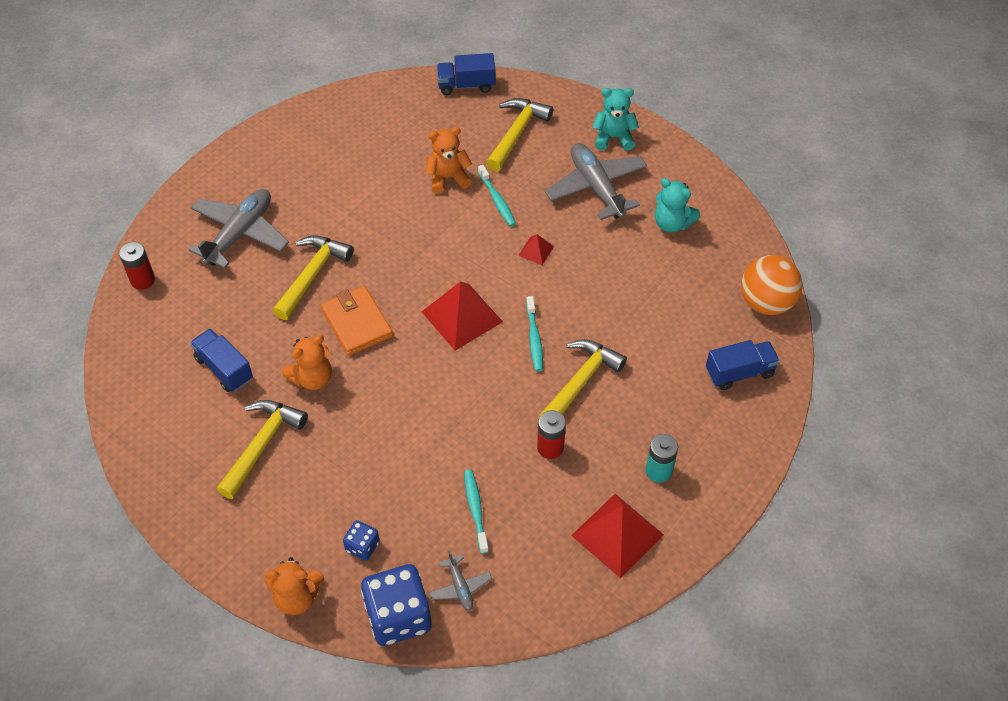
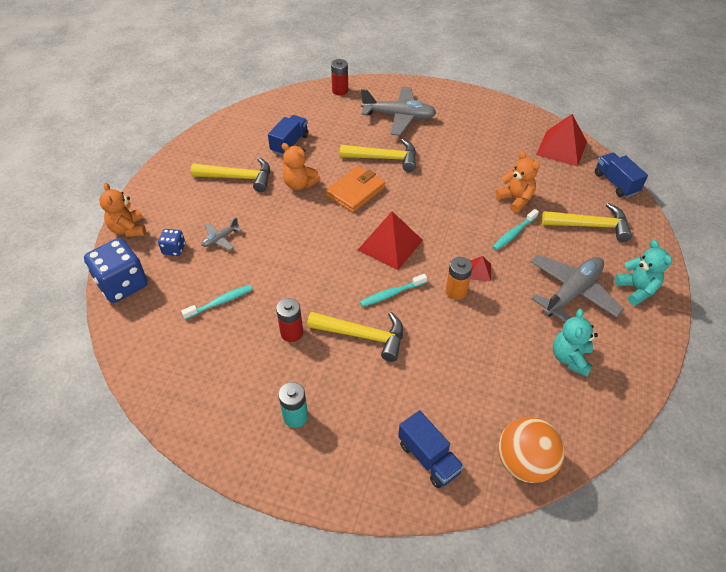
camera: 70 degrees right, 5 degrees down
grey plane [429,550,492,611] -> grey plane moved to [201,217,242,250]
red pyramid [571,494,664,578] -> red pyramid moved to [536,114,587,166]
none -> orange battery [446,257,472,300]

